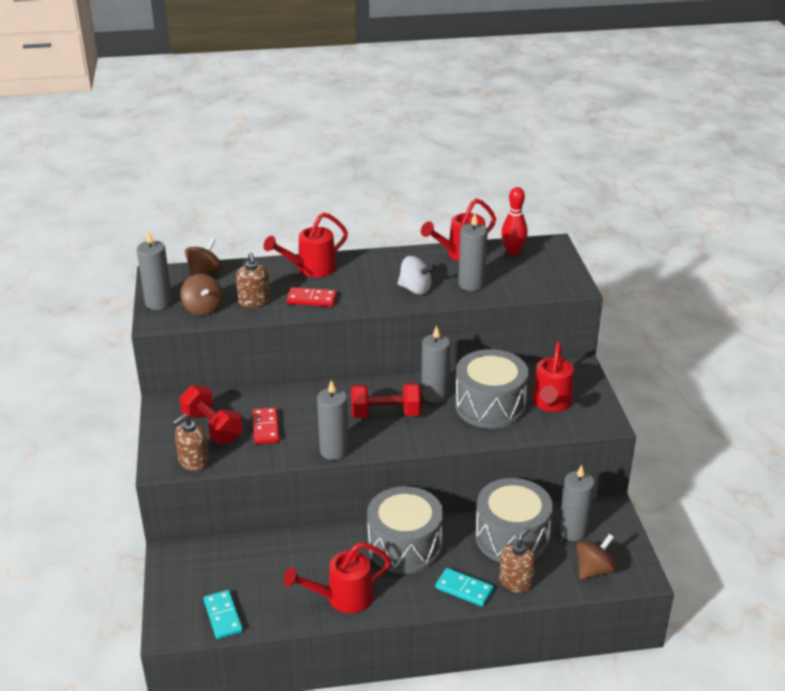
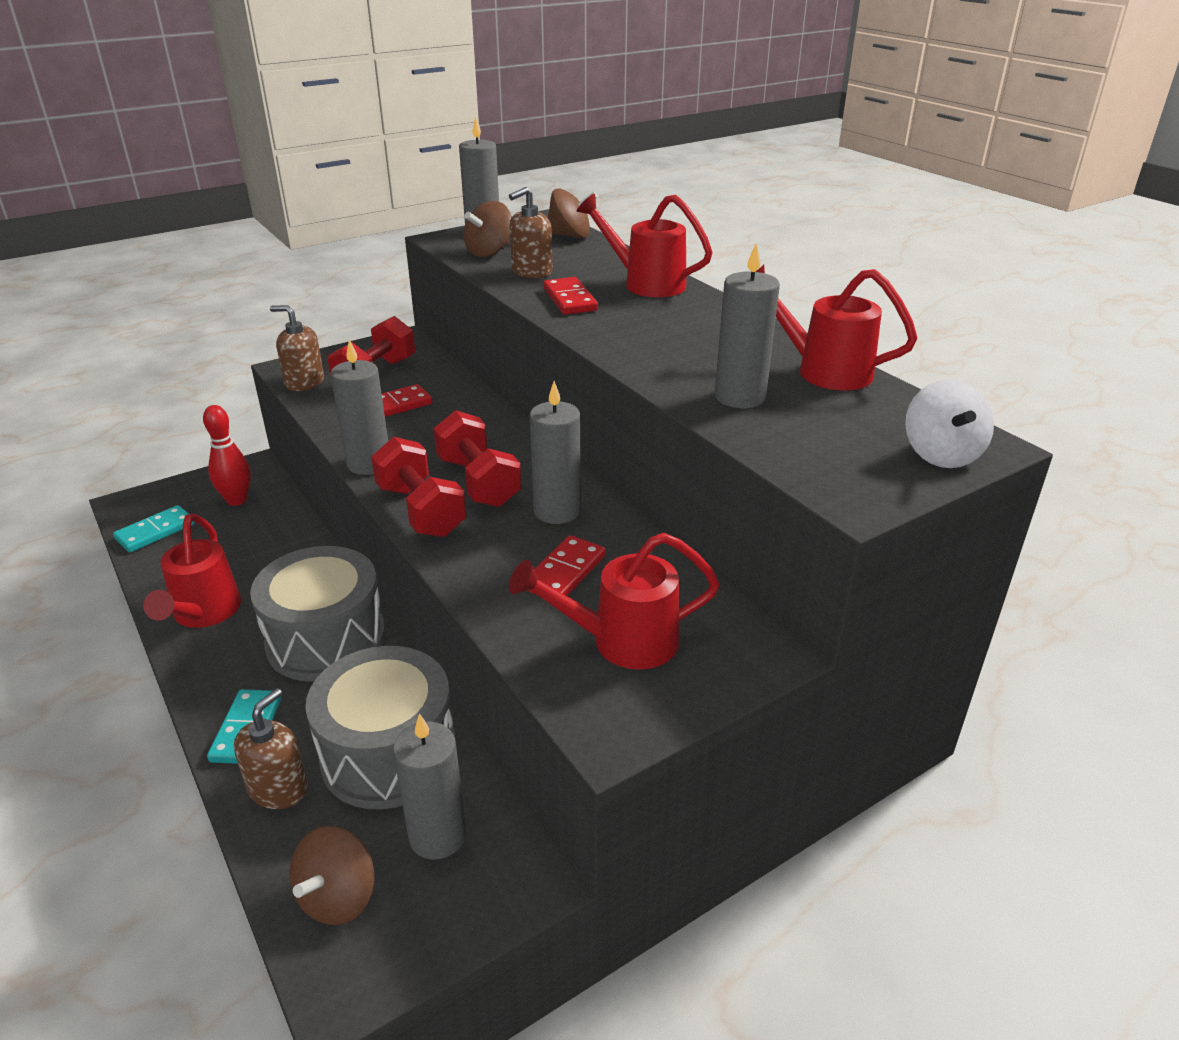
camera: 65 degrees right, 0 degrees up
red watering can [283,542,391,614] -> red watering can turned 135 degrees counterclockwise [143,514,241,628]
white spinning top [398,256,435,295] -> white spinning top moved to [905,380,994,468]
grey drum [455,349,529,429] -> red domino [527,535,606,596]
brown soap dispenser [499,527,536,593] -> brown soap dispenser turned 75 degrees counterclockwise [234,688,308,809]
red bowling pin [501,187,528,255] -> red bowling pin moved to [203,405,251,506]
brown spinning top [576,534,616,580] -> brown spinning top turned 90 degrees clockwise [289,826,374,925]
none -> red dumbbell [371,437,467,537]

